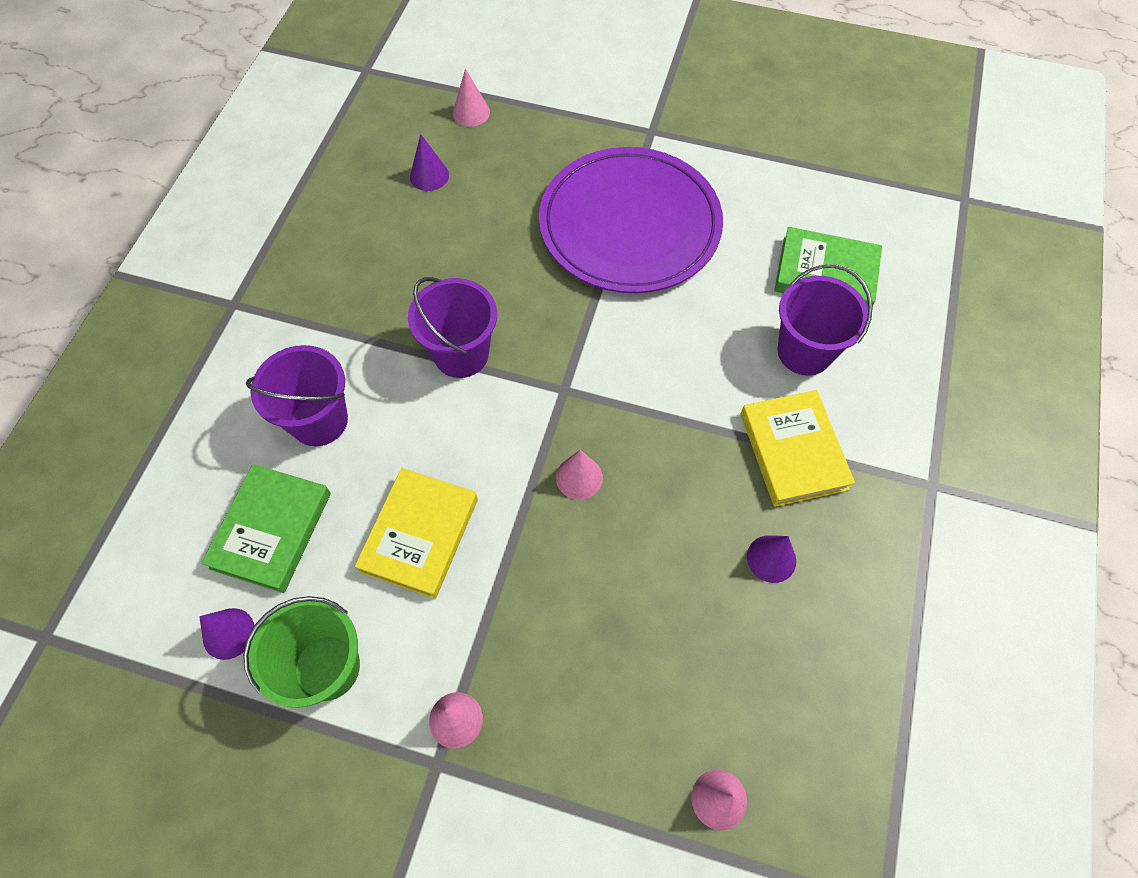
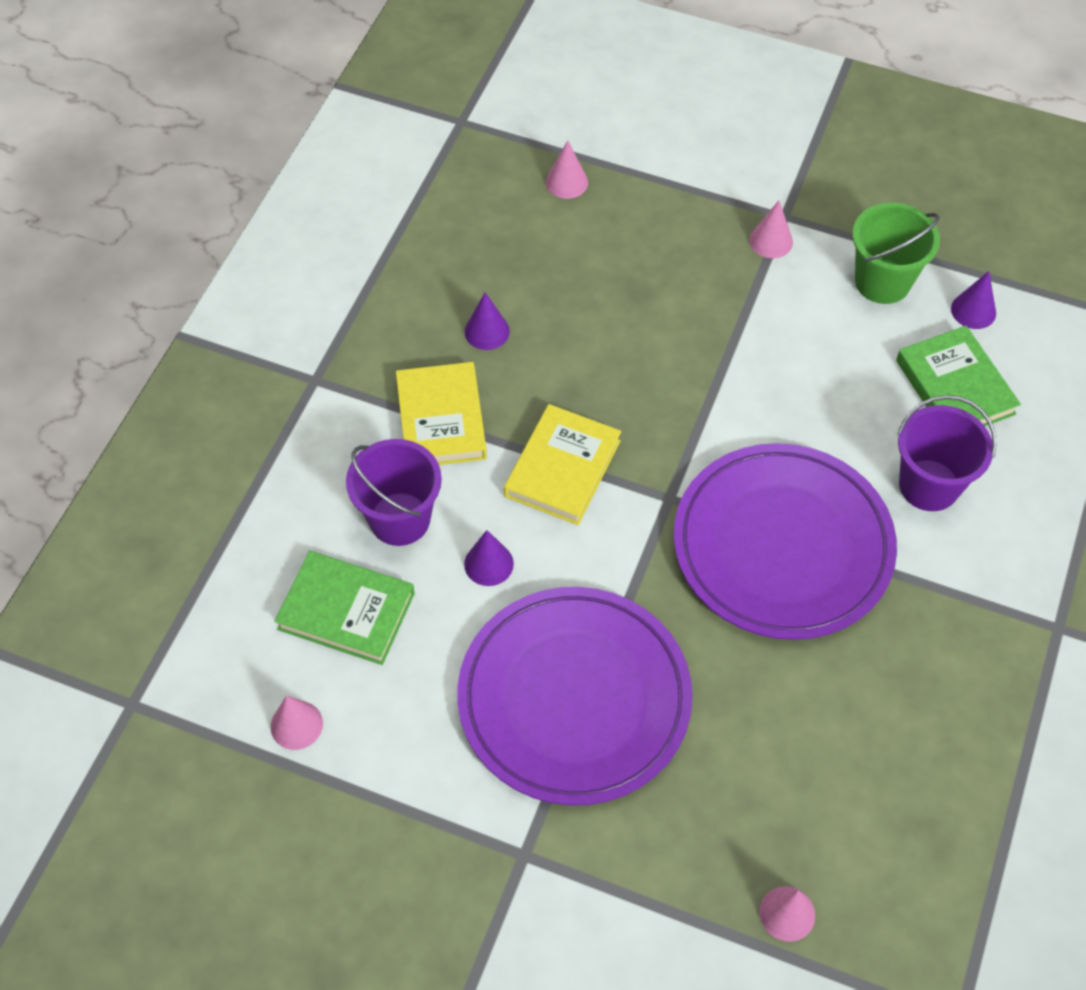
camera: 175 degrees left, 5 degrees down
green book [201,464,331,593] -> green book turned 45 degrees counterclockwise [896,326,1021,426]
yellow book [355,468,478,599] -> yellow book moved to [504,404,621,525]
purple bucket [408,277,497,378] -> purple plate [674,443,897,640]
purple cone [410,134,449,191] -> purple cone moved to [464,530,514,586]
pink cone [556,450,603,500] -> pink cone moved to [271,695,323,750]

